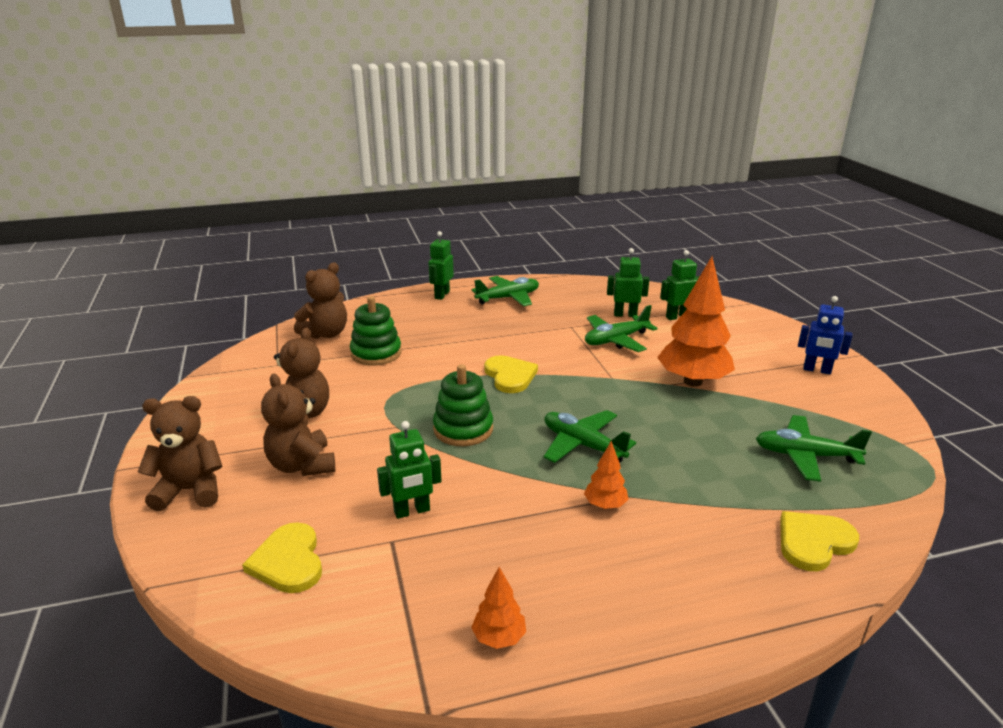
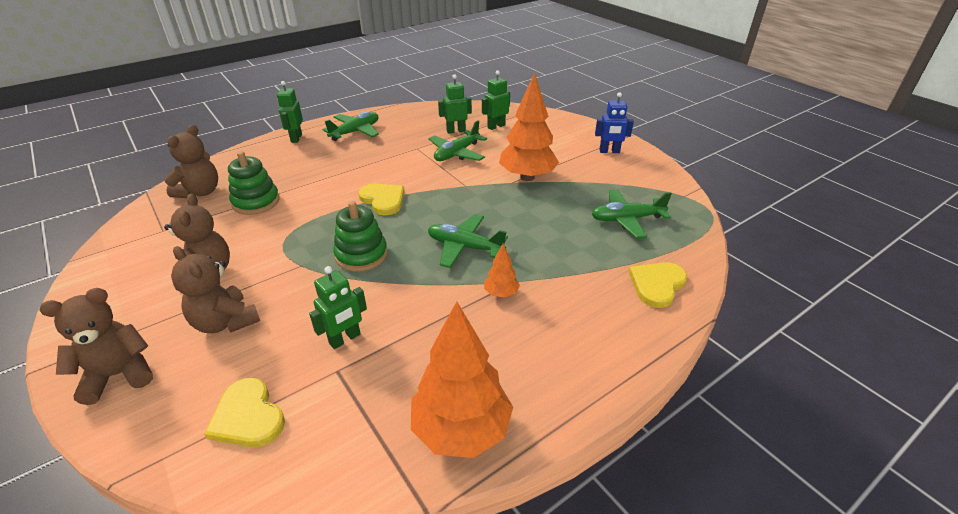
camera: 20 degrees left, 10 degrees up
orange tree [471,567,526,649] -> orange tree [411,301,513,458], size x2.17

